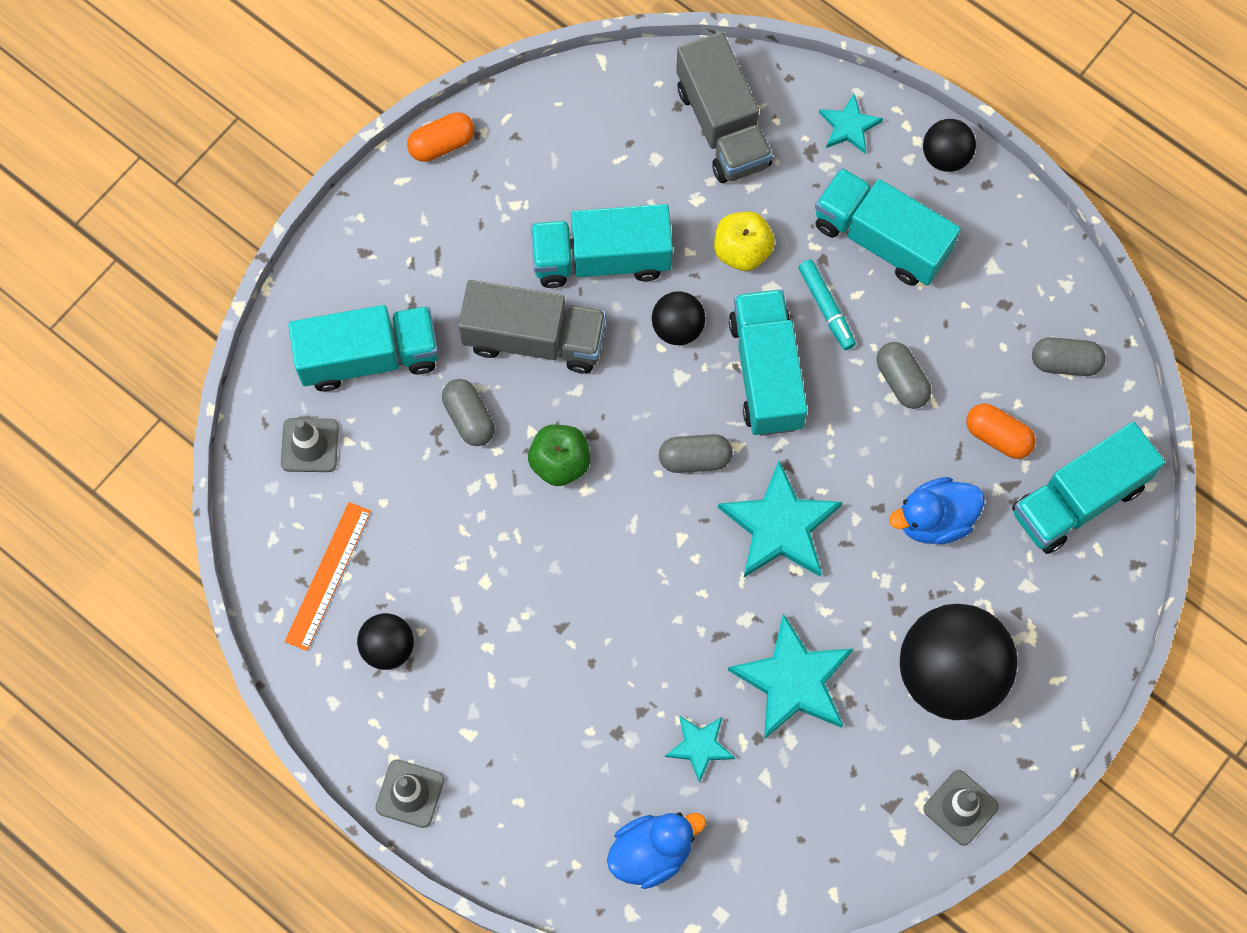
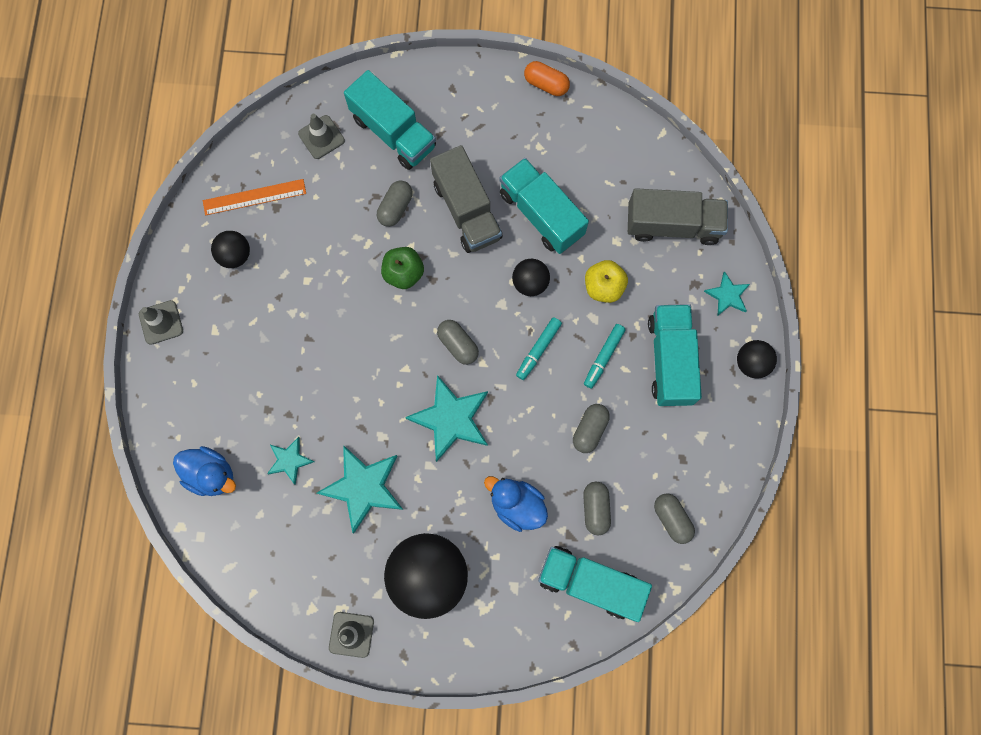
camera: 55 degrees right, 5 degrees up
grey truck [676,32,773,183] -> grey truck turned 120 degrees counterclockwise [628,188,728,245]
turquoise truck [729,289,807,436] -> turquoise marker [516,317,562,380]
orange capsule [966,404,1036,459] -> grey capsule [583,482,611,535]

